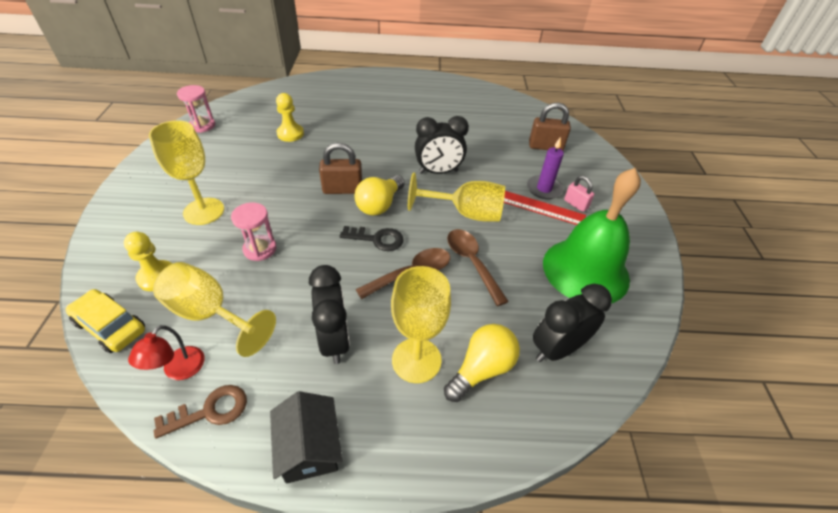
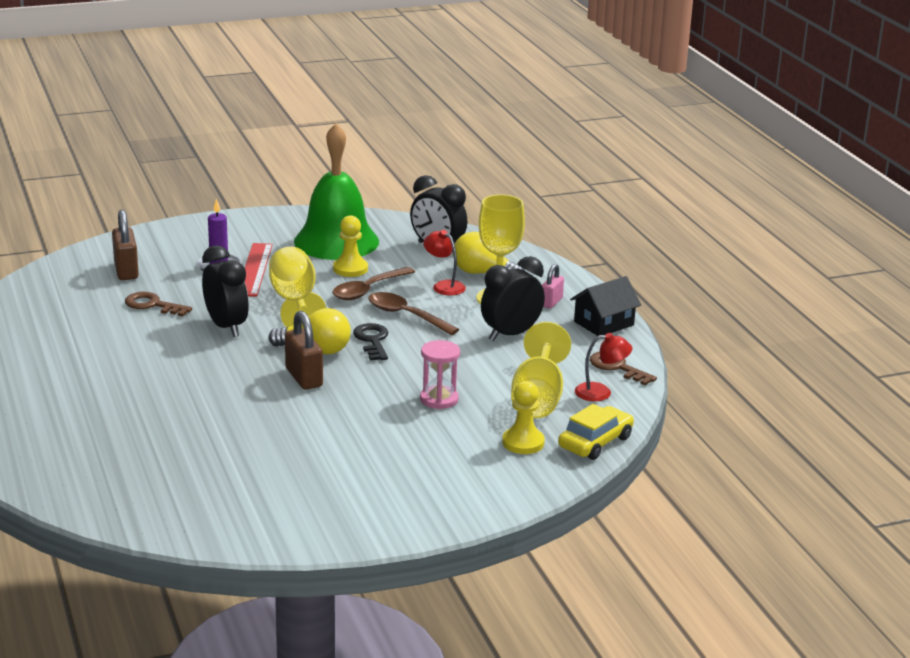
camera: 110 degrees left, 20 degrees down
yellow car [65,289,145,353] -> yellow car turned 150 degrees counterclockwise [558,404,634,460]
yellow goblet [149,120,224,225] -> none
pink hourglass [177,85,215,133] -> none
yellow pawn [276,93,304,142] -> yellow pawn moved to [333,215,368,277]
pink padlock [564,176,594,212] -> pink padlock moved to [542,264,564,308]
none -> brown key [125,292,192,316]
none -> red lamp [423,230,466,296]

